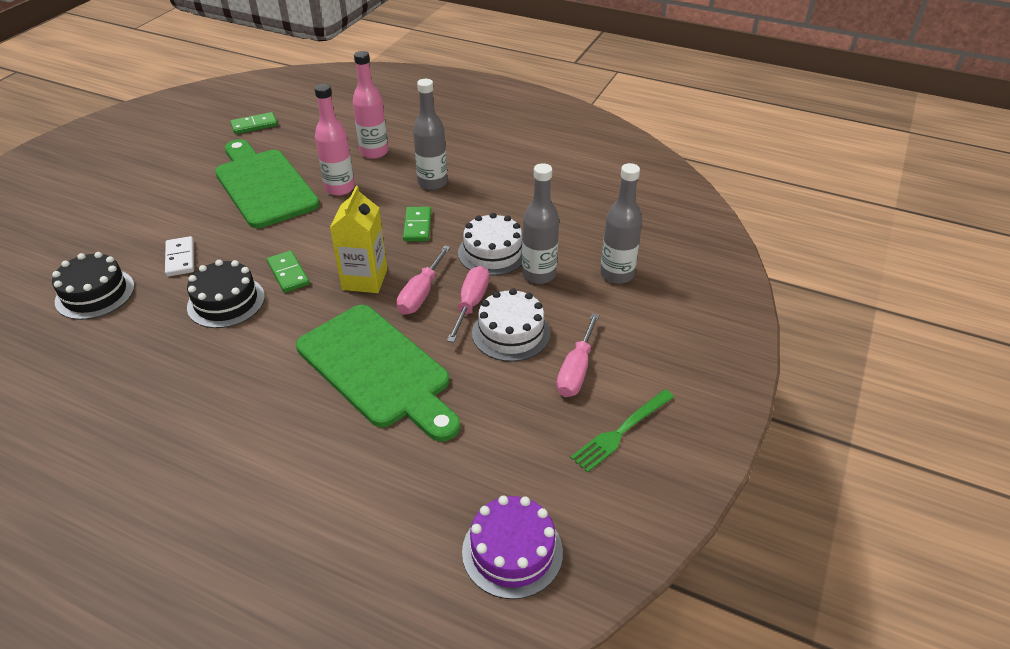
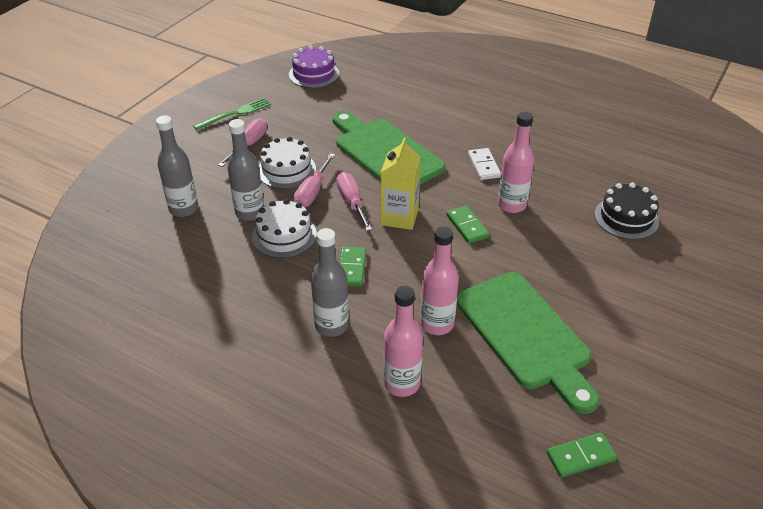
camera: 175 degrees left, 0 degrees up
white domino [165,236,194,277] -> white domino moved to [468,148,501,180]
black cake [187,260,265,328] -> pink bottle [498,112,534,213]
pink screwdriver [397,245,451,315] -> pink screwdriver turned 45 degrees counterclockwise [336,172,372,231]

